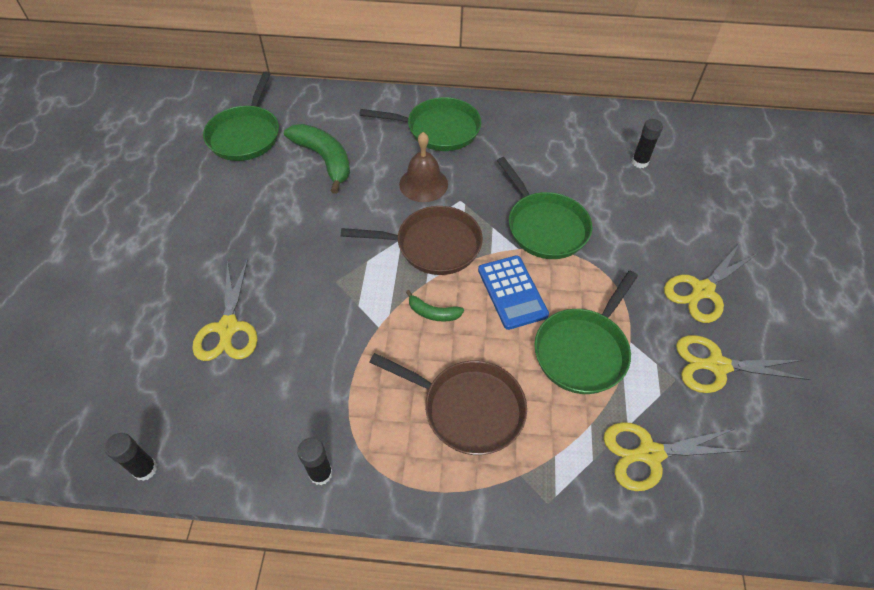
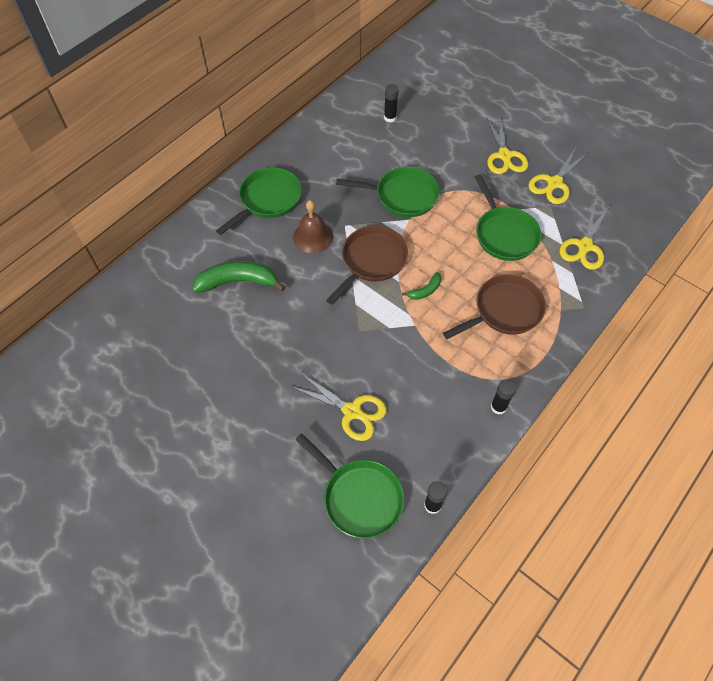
camera: 55 degrees left, 5 degrees up
green pan [203,72,279,161] -> green pan moved to [295,433,404,539]
blue calculator [478,255,549,330] -> none

